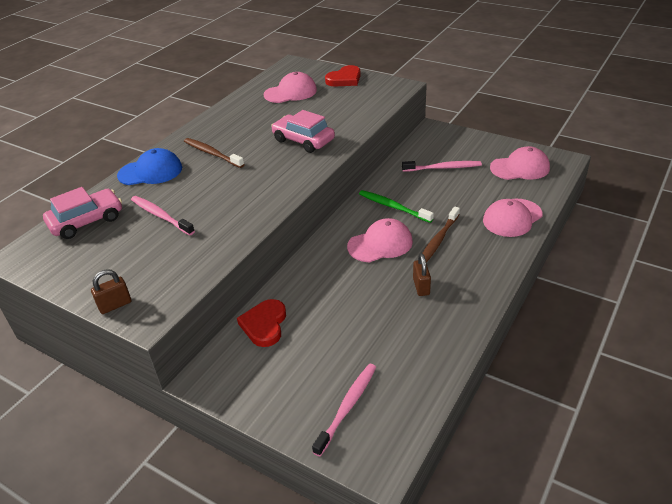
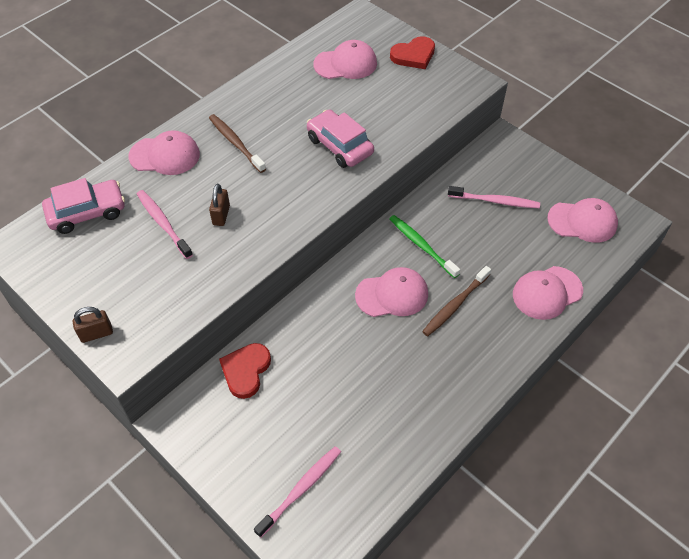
camera: 10 degrees right, 15 degrees up
blue cap [117,148,182,185] -> pink cap [128,130,200,175]
brown padlock [413,253,431,296] -> brown padlock moved to [209,184,230,226]

